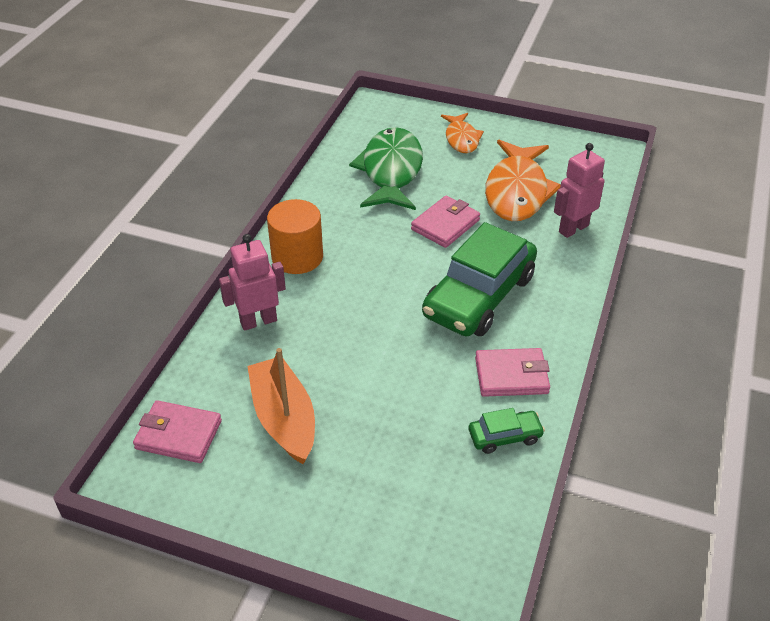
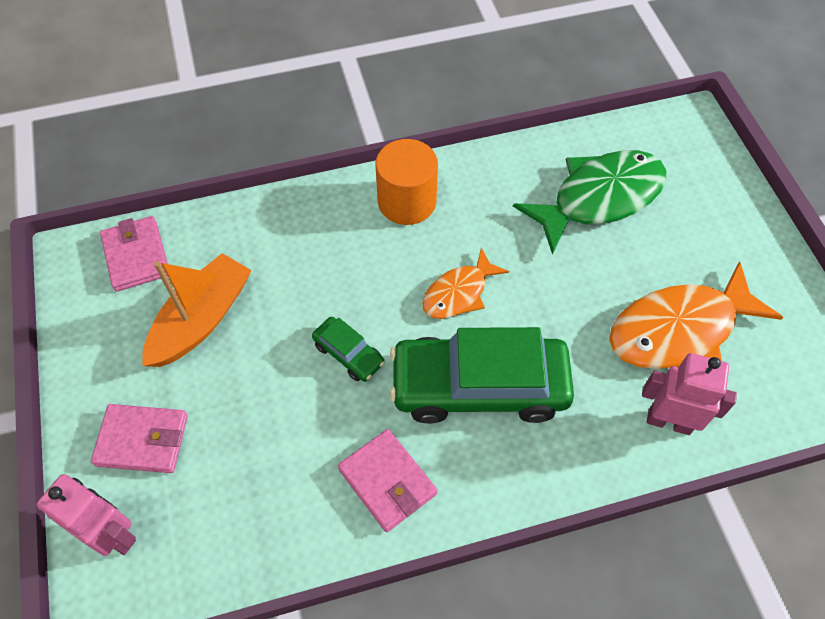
camera: 55 degrees right, 15 degrees up
pink robot [219,234,286,331] -> pink robot moved to [36,474,136,556]
pink wallet [411,196,480,248] -> pink wallet moved to [91,404,188,473]
orange fish [441,113,484,153] -> orange fish moved to [422,248,509,319]
green car [469,408,545,454] -> green car moved to [312,317,385,382]

